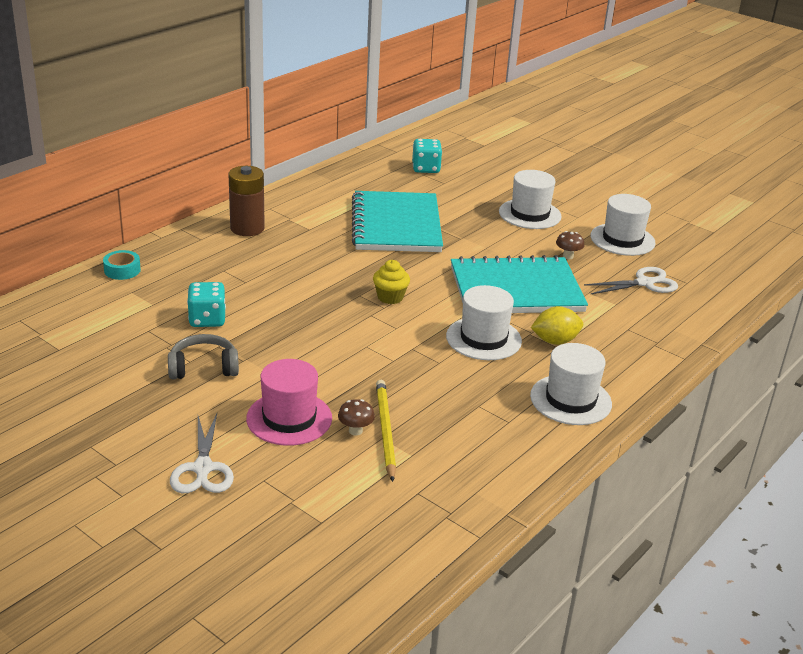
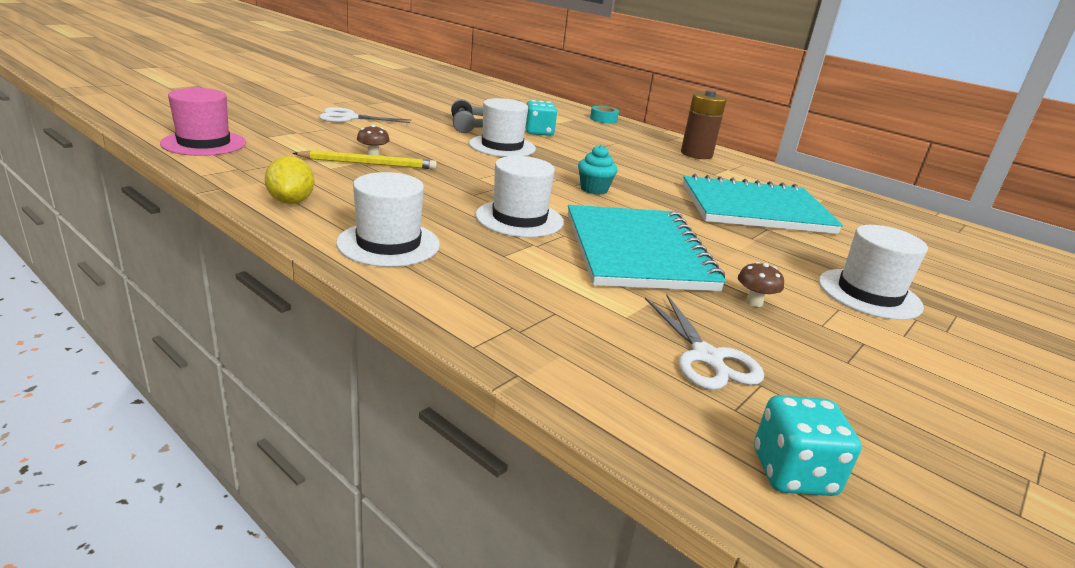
camera: 90 degrees right, 5 degrees down
pink hat [246,359,332,446] -> pink hat moved to [160,88,246,156]
yellow cupcake [373,260,410,304] -> turquoise cupcake [578,145,617,195]
turquoise dice [412,139,442,173] -> turquoise dice moved to [754,395,862,496]
yellow lemon [531,306,583,345] -> yellow lemon moved to [264,156,315,204]
white hat [590,194,656,256] -> white hat moved to [469,98,536,157]

